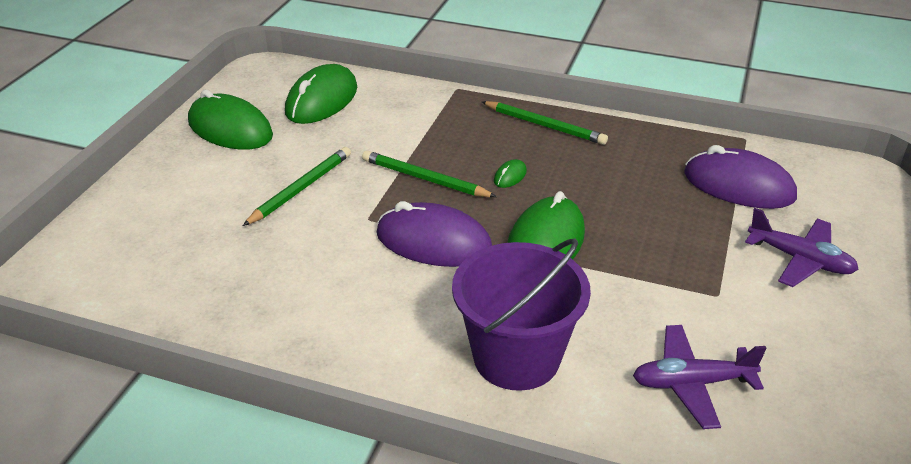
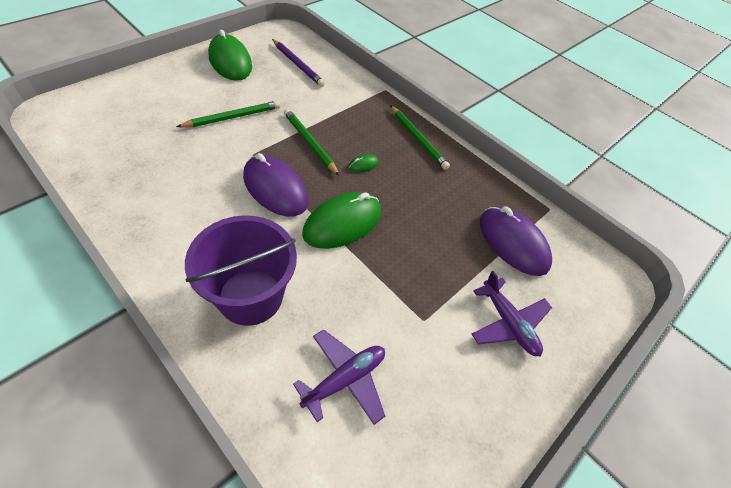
camera: 20 degrees right, 15 degrees up
green mouse [285,64,357,124] -> purple pencil [272,39,325,87]
purple plane [633,325,767,429] -> purple plane turned 120 degrees clockwise [293,330,385,425]

